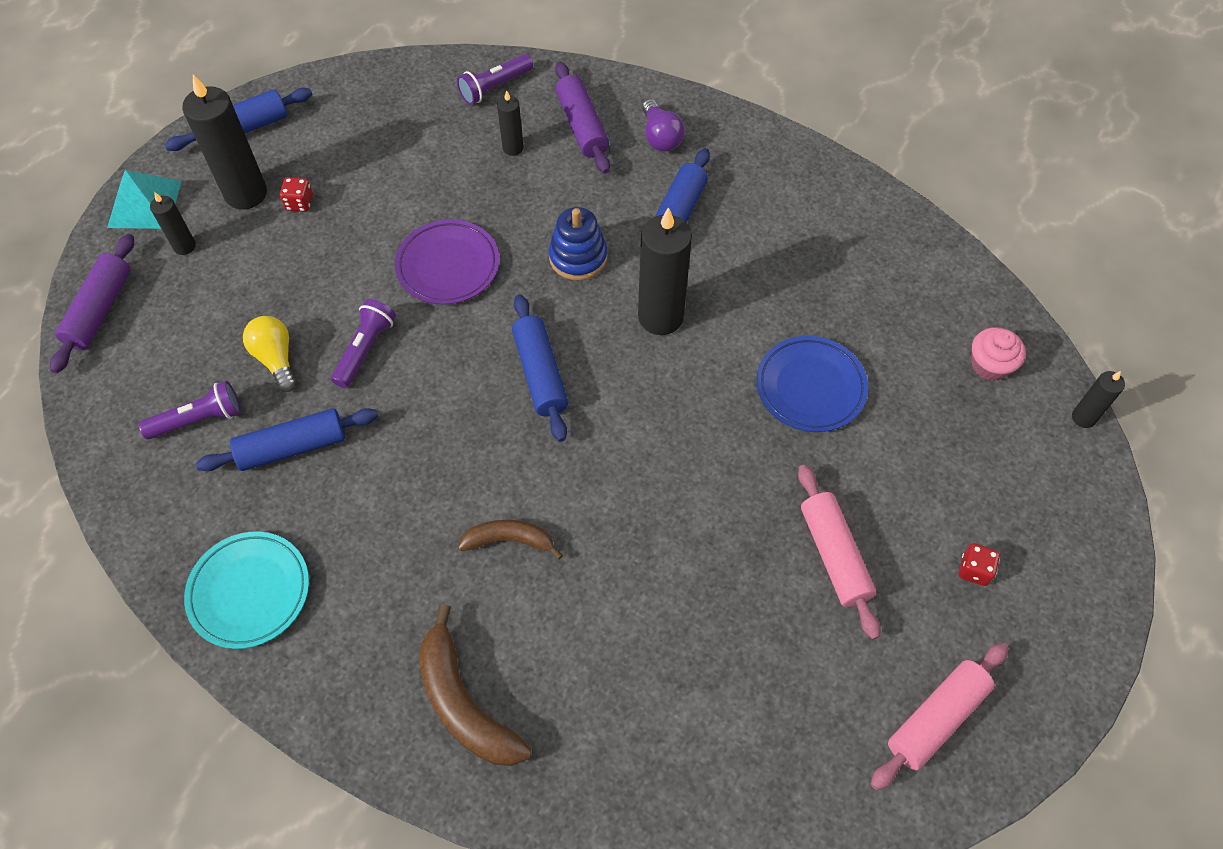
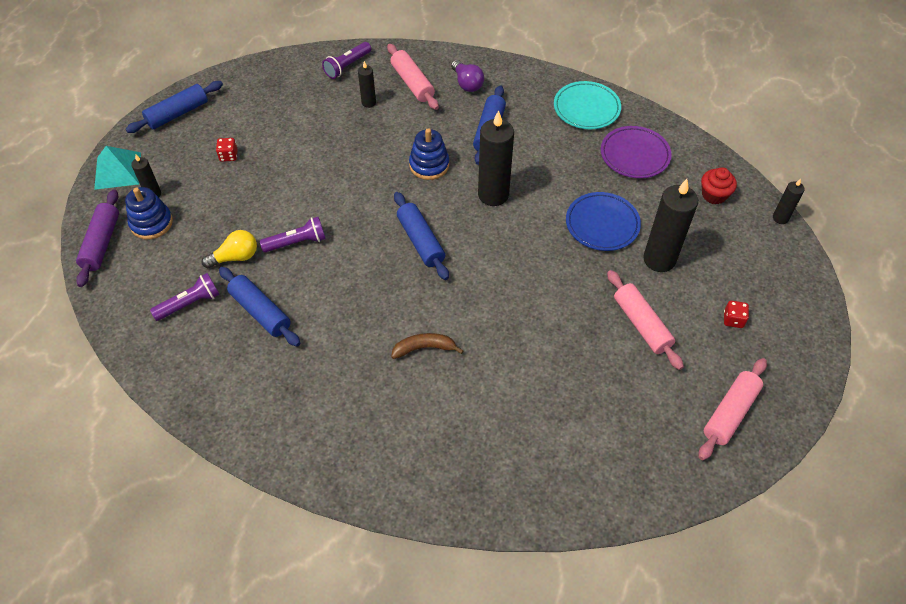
camera: 10 degrees left, 5 degrees down
black candle [182,75,267,210] -> black candle moved to [643,179,698,272]
turquoise plate [184,532,309,649] -> turquoise plate moved to [554,81,621,129]
blue rolling pin [196,408,378,471] -> blue rolling pin turned 75 degrees clockwise [219,267,300,346]
yellow light bulb [243,316,297,392] -> yellow light bulb turned 105 degrees clockwise [202,230,257,268]
purple flashlight [331,299,396,388] -> purple flashlight turned 60 degrees clockwise [260,217,326,252]
purple plate [395,219,499,305] -> purple plate moved to [601,126,672,178]
brown banana [419,604,532,766] -> none
purple rolling pin [555,62,610,173] -> pink rolling pin [387,44,439,110]
pink cupcake [972,327,1026,381] -> red cupcake [701,167,737,204]
none -> blue stacking toy [125,187,173,239]

